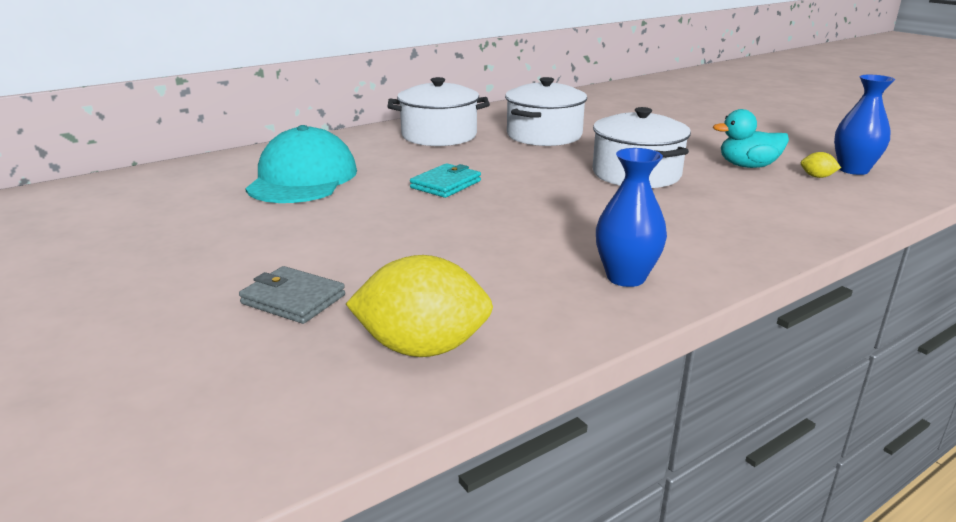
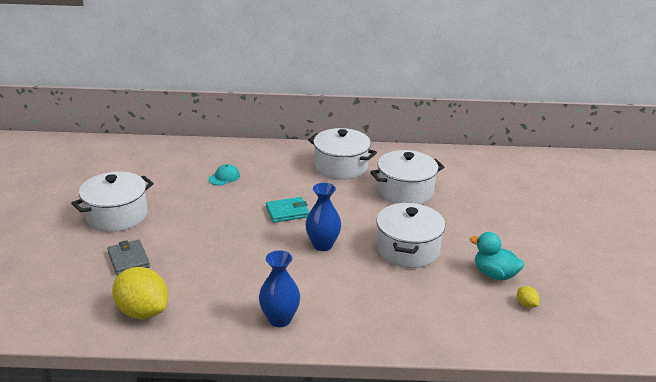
camera: 35 degrees right, 5 degrees up
turquoise cap [245,125,357,203] -> turquoise cap [208,164,240,185], size x0.41
blue vase [834,75,895,175] -> blue vase moved to [305,183,341,251]
none -> white pot [71,172,154,232]

